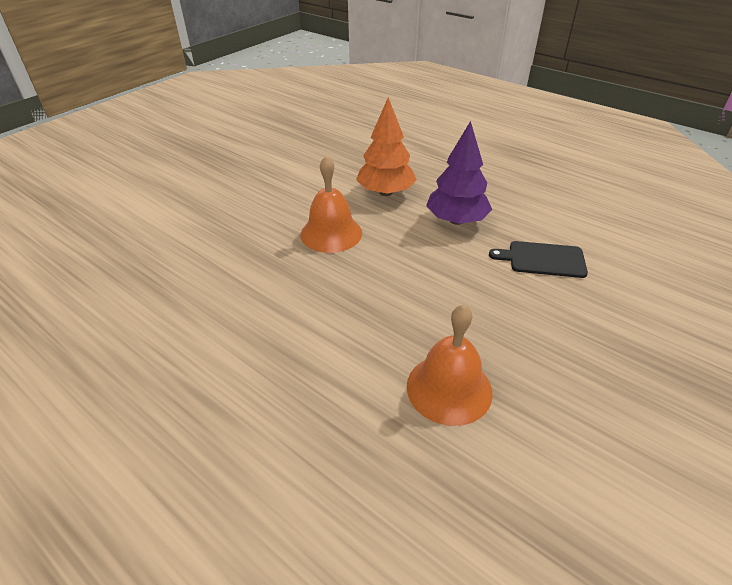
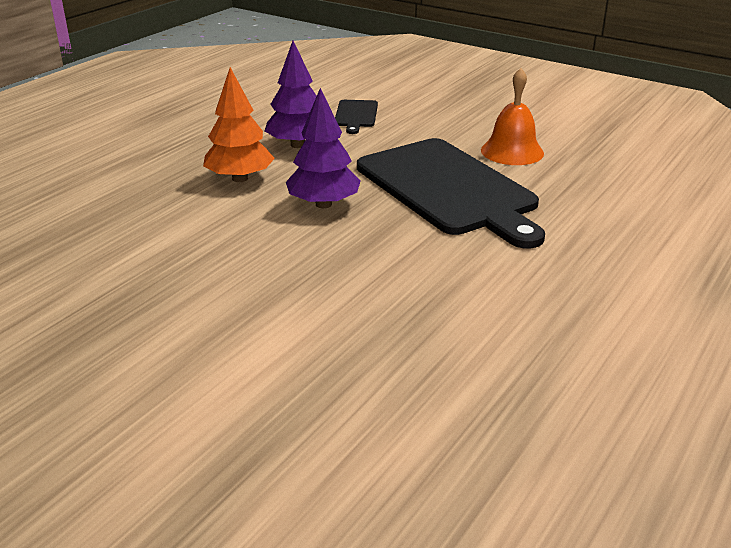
camera: 95 degrees left, 10 degrees down
orange bell [300,156,362,253] -> purple tree [286,88,360,208]
none -> black cutting board [357,138,545,249]

